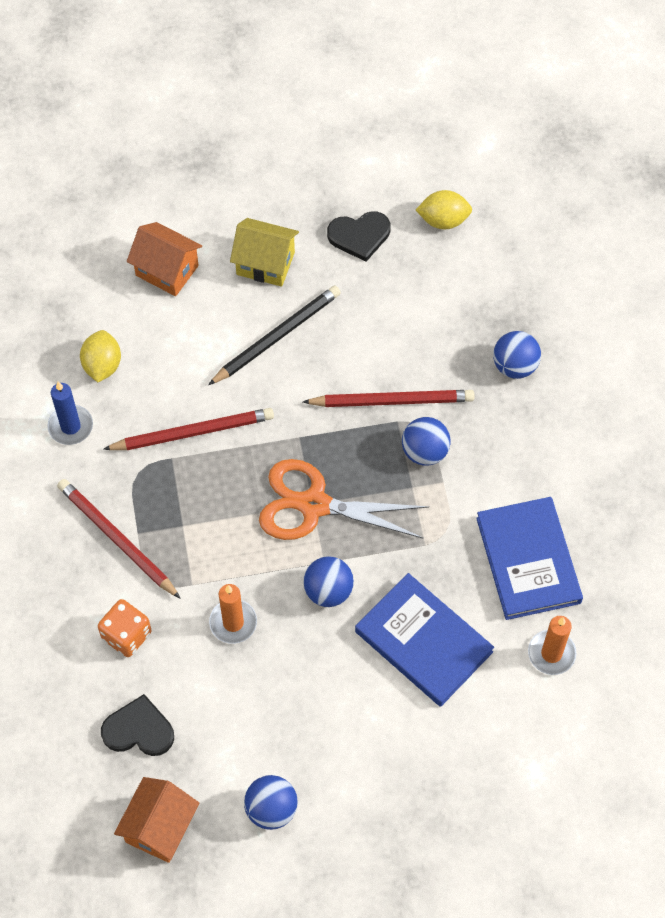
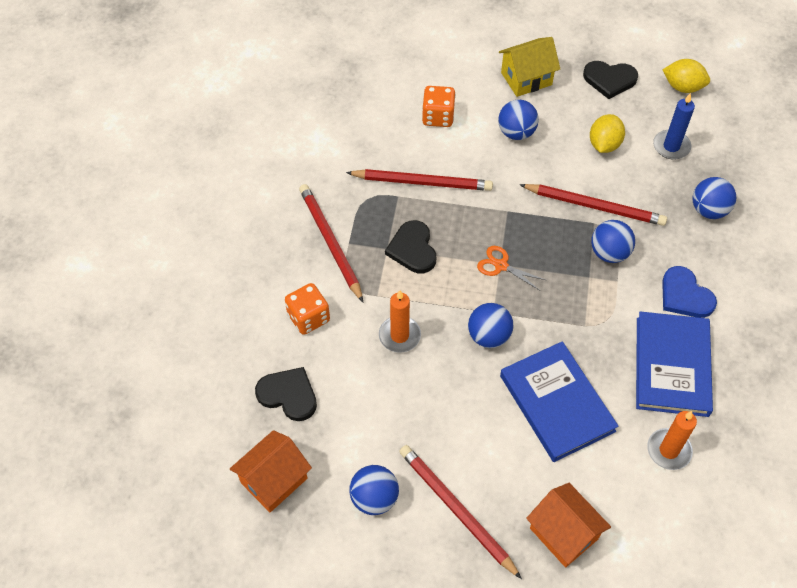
camera: 20 degrees right, 5 degrees down
blue candle [47,382,93,445] -> blue candle moved to [653,93,695,160]
yellow lemon [80,330,121,382] -> yellow lemon moved to [590,114,625,153]
orange house [127,222,202,296] -> orange house moved to [526,483,611,567]
black pencil [208,286,341,385] -> blue ball [498,100,539,140]
yellow house [230,218,299,287] -> yellow house turned 60 degrees counterclockwise [499,37,560,97]
orange scissors [259,459,429,540] -> orange scissors [477,246,546,291], size x0.47
none -> black heart [385,220,436,273]
none -> red pencil [399,445,522,579]
none -> orange dice [422,86,456,127]
none -> blue heart [662,266,717,318]

